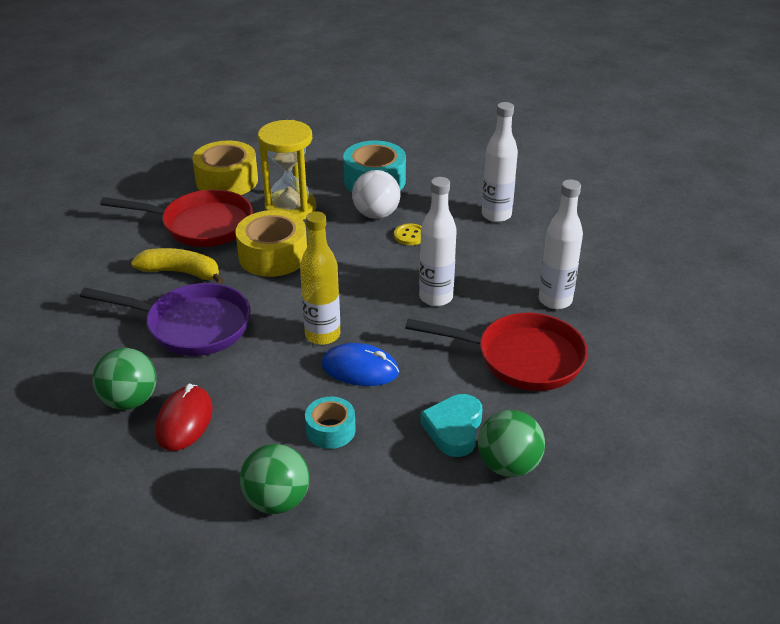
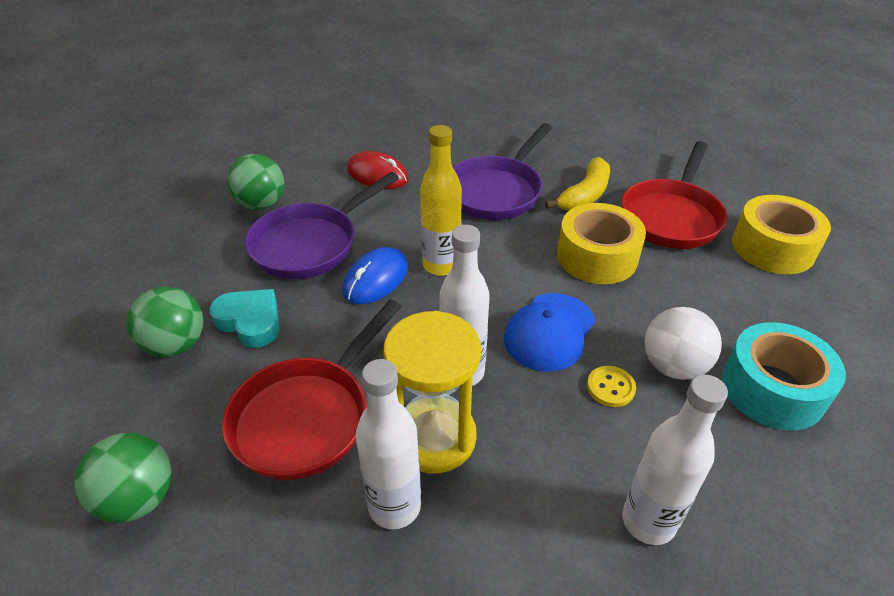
camera: 110 degrees right, 5 degrees up
green ball [92,348,156,410] -> green ball moved to [74,433,171,523]
yellow hourglass [258,120,316,220] -> yellow hourglass moved to [383,311,481,474]
turquoise tape [305,397,356,449] -> purple pan [245,172,399,279]
none -> blue cap [504,293,595,372]

